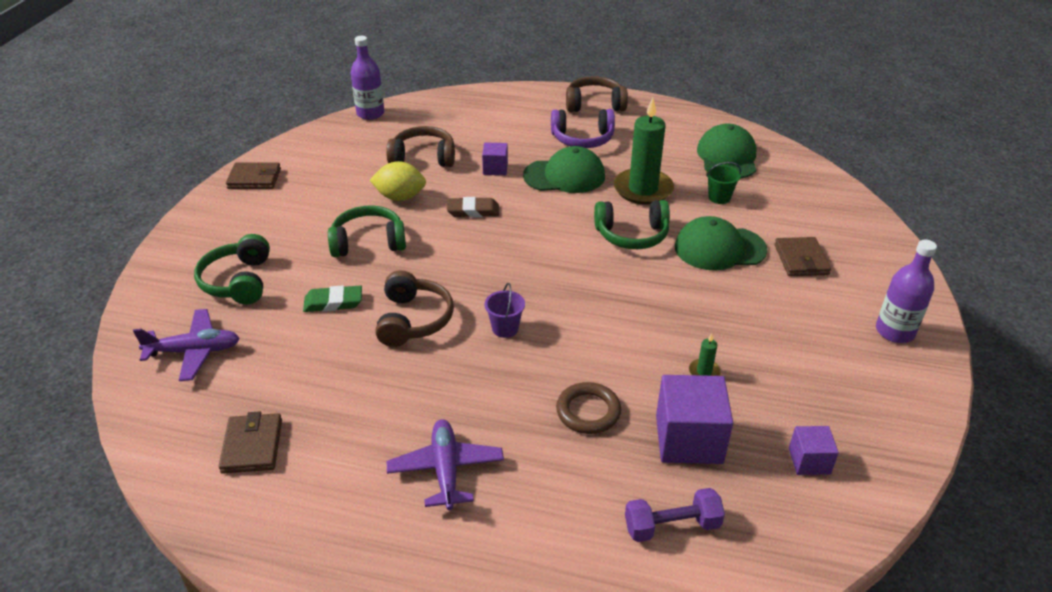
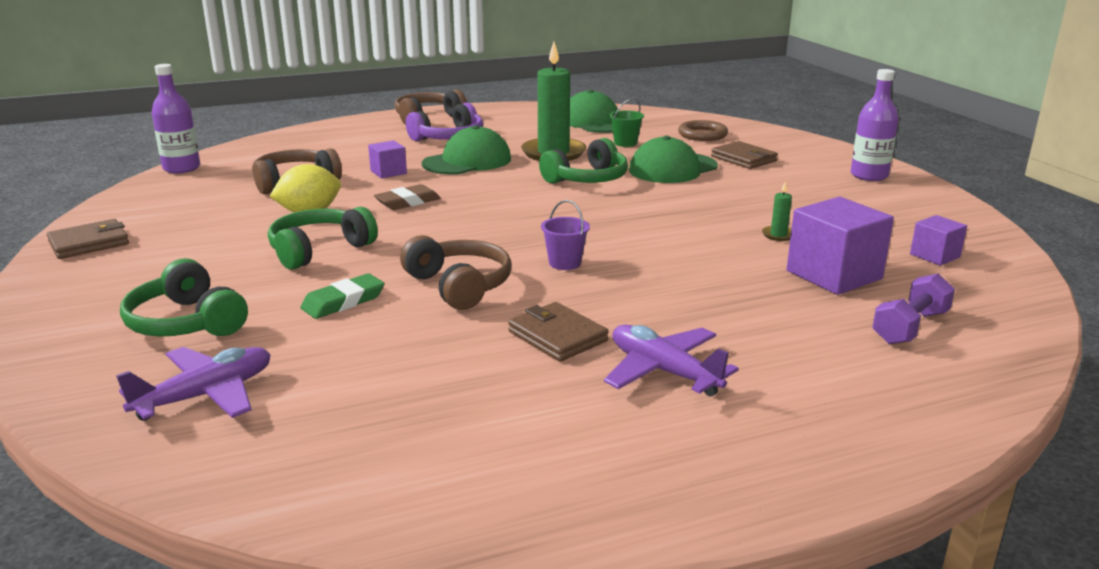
camera: 35 degrees left, 15 degrees down
brown wallet [218,411,282,474] -> brown wallet moved to [508,302,609,362]
brown ring [556,382,621,434] -> brown ring moved to [678,120,728,141]

